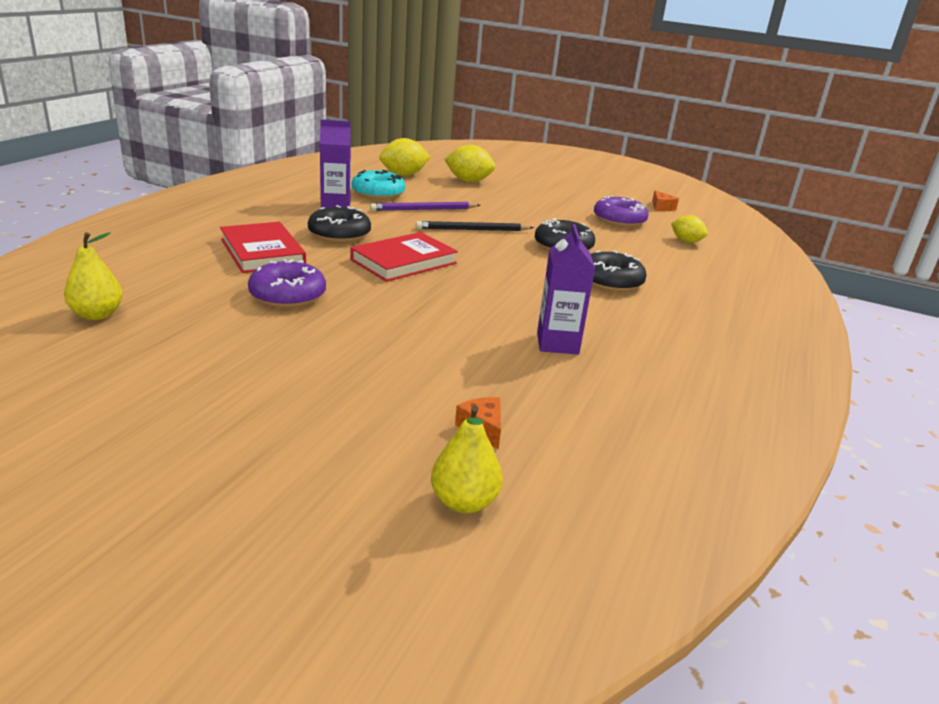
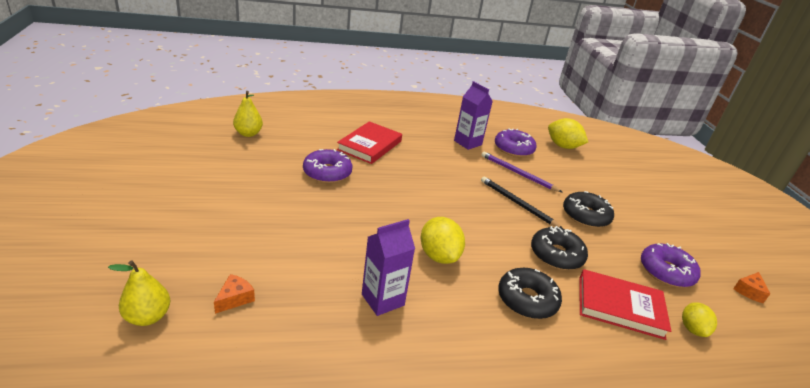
camera: 55 degrees right, 5 degrees up
black donut [308,205,371,243] -> black donut moved to [563,191,614,228]
red book [350,232,458,282] -> red book moved to [579,269,671,340]
turquoise donut [352,170,405,200] -> purple donut [495,128,536,157]
yellow lemon [444,145,495,182] -> yellow lemon moved to [421,217,465,264]

